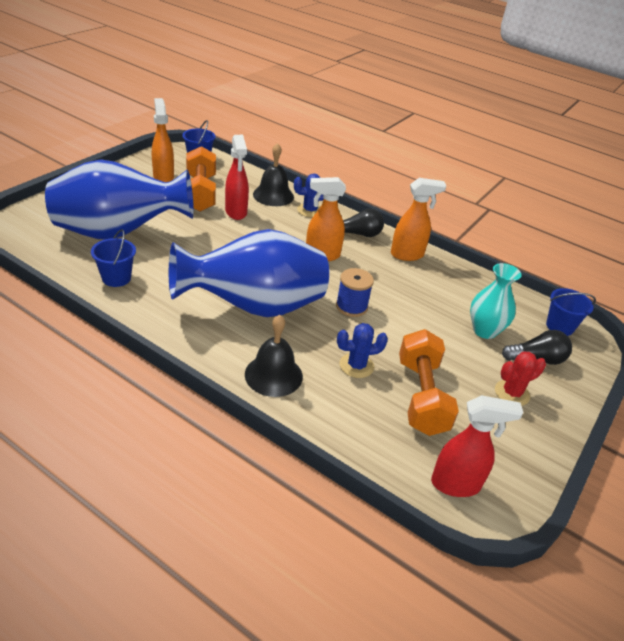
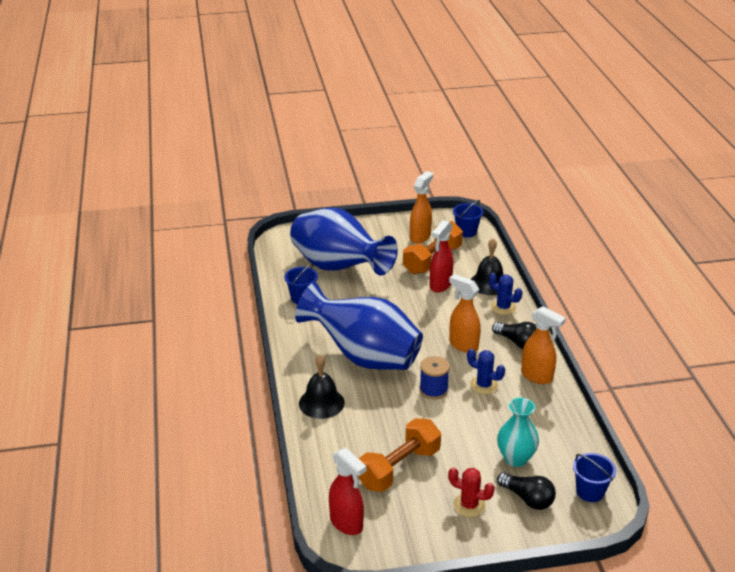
camera: 50 degrees right, 5 degrees down
blue cactus [337,323,388,378] -> blue cactus moved to [467,349,505,394]

